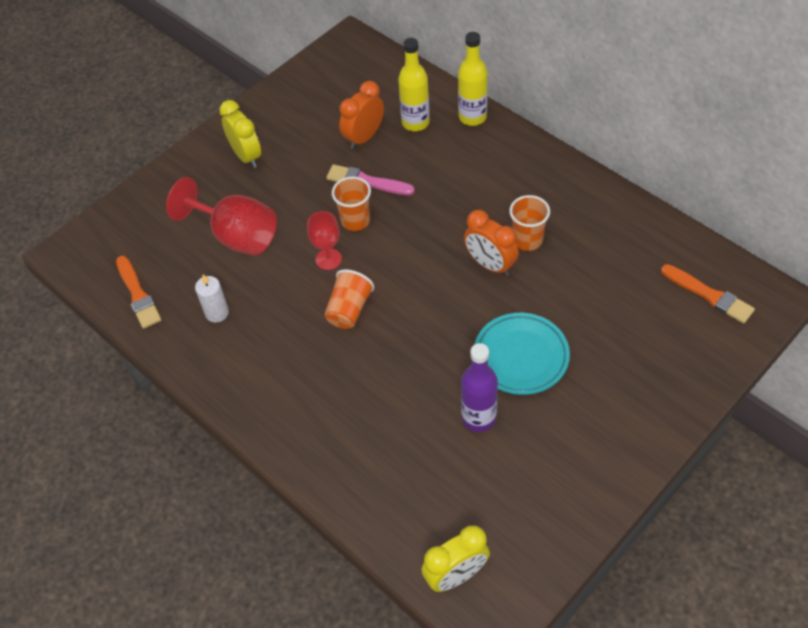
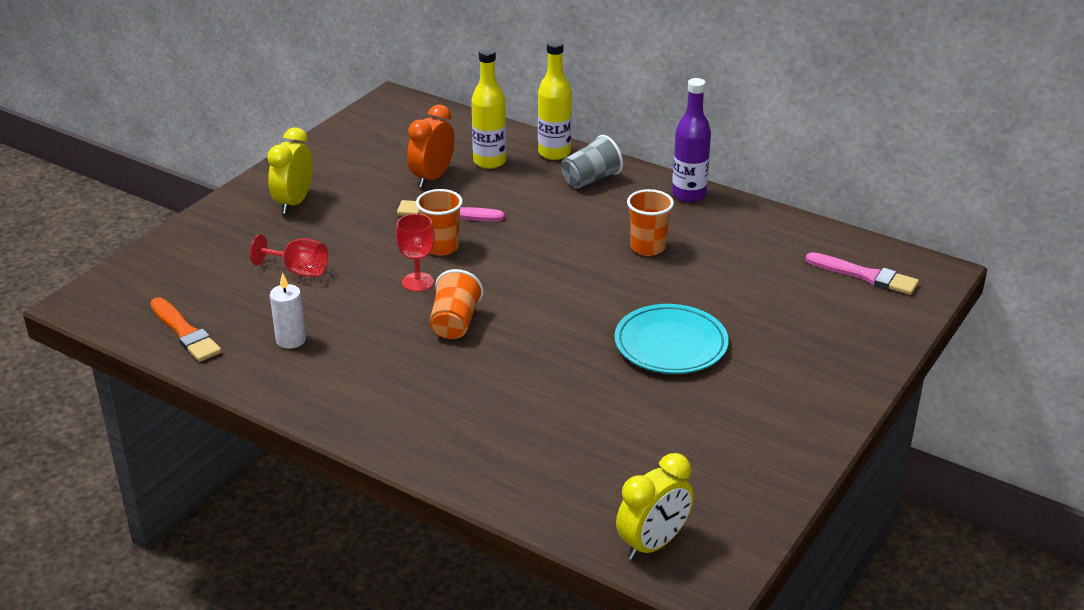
camera: 15 degrees left, 20 degrees down
red goblet [166,177,277,256] -> red goblet [250,234,328,277], size x0.57
yellow clock [219,100,261,168] -> yellow clock turned 120 degrees counterclockwise [267,127,313,214]
purple bottle [461,343,498,432] -> purple bottle moved to [672,78,711,202]
orange clock [464,210,519,276] -> none
orange brush [661,264,755,324] -> pink brush [805,252,919,295]
none -> grey cup [561,135,623,189]

